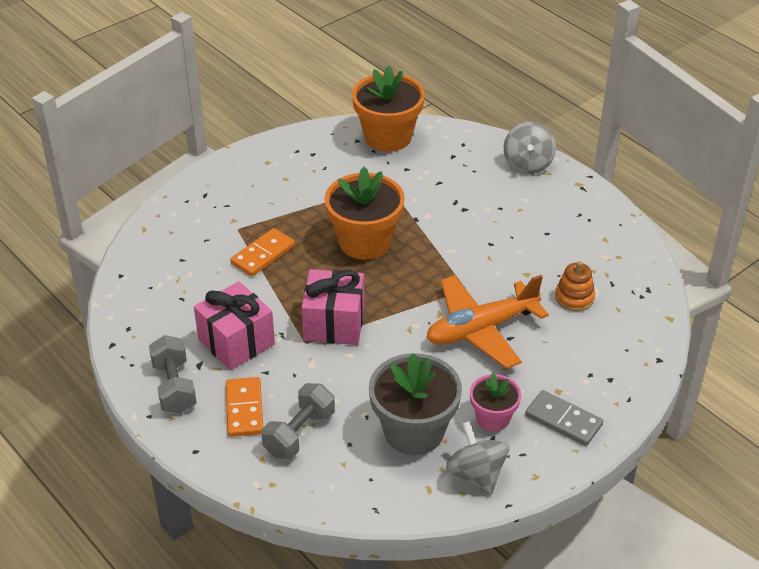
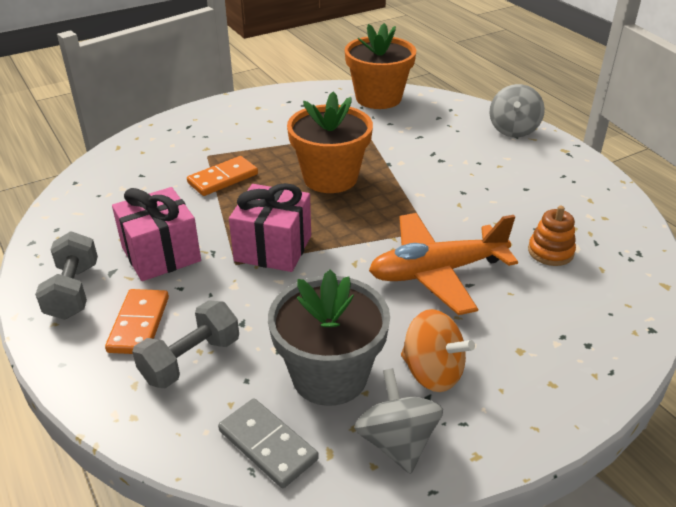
camera: 10 degrees right, 5 degrees down
pink flower pot [470,373,521,431] -> orange spinning top [401,309,475,392]
grey domino [525,390,603,446] -> grey domino moved to [218,398,319,488]

